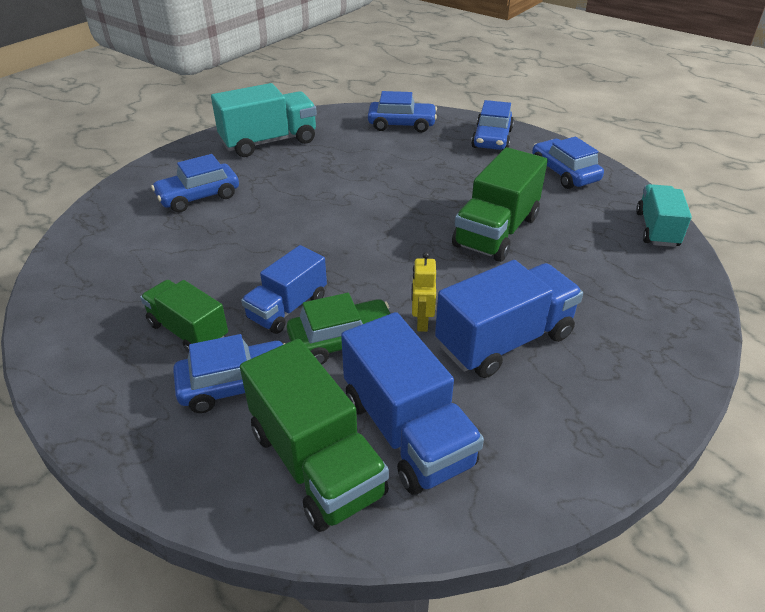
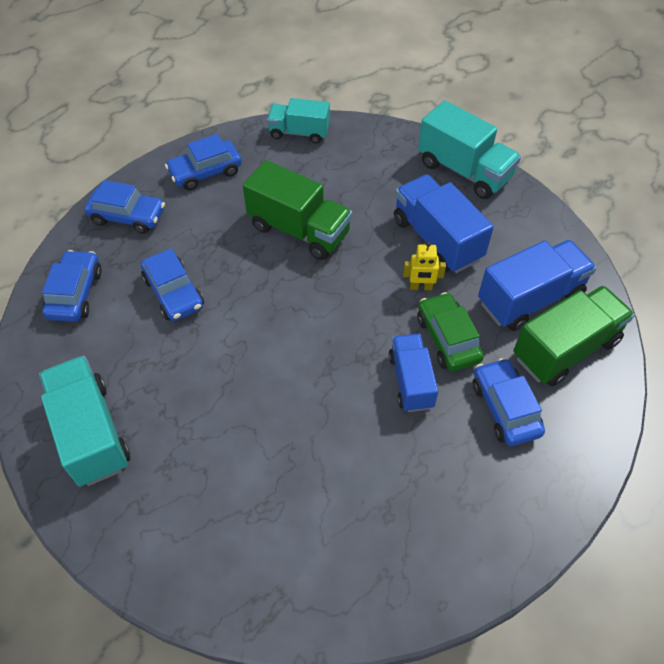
camera: 90 degrees left, 15 degrees up
green truck [140,280,228,353] -> none
blue car [151,154,239,213] -> blue car moved to [141,248,204,321]
blue truck [241,245,327,334] -> blue truck turned 135 degrees counterclockwise [388,334,438,412]
none -> turquoise truck [418,100,521,199]

